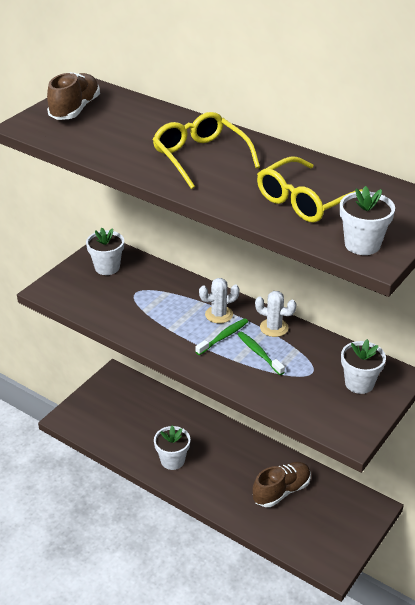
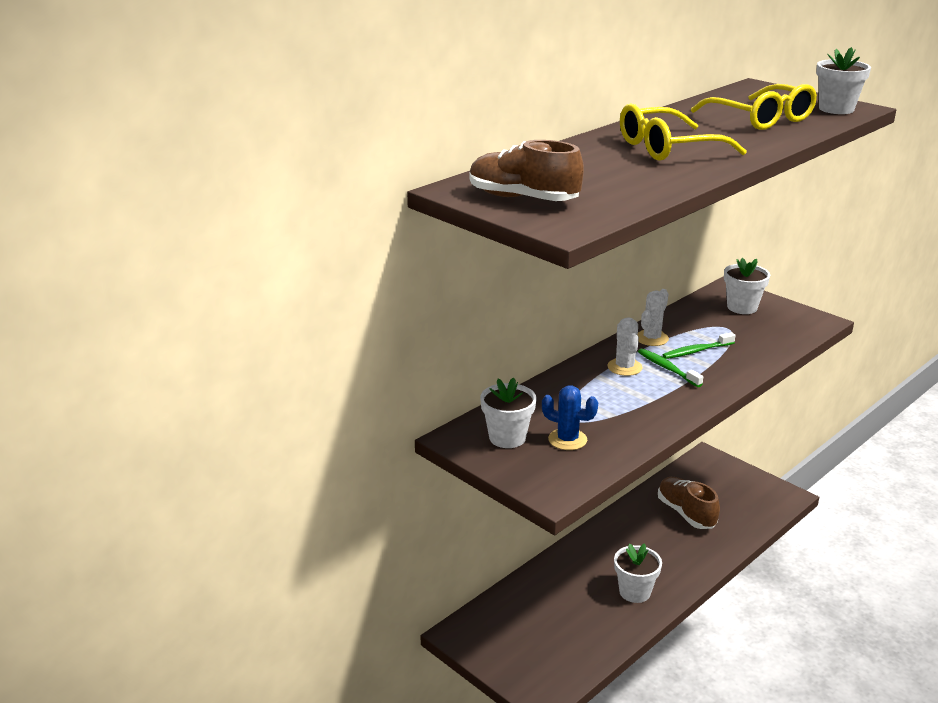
camera: 80 degrees left, 10 degrees down
none -> blue cactus [542,386,598,450]

